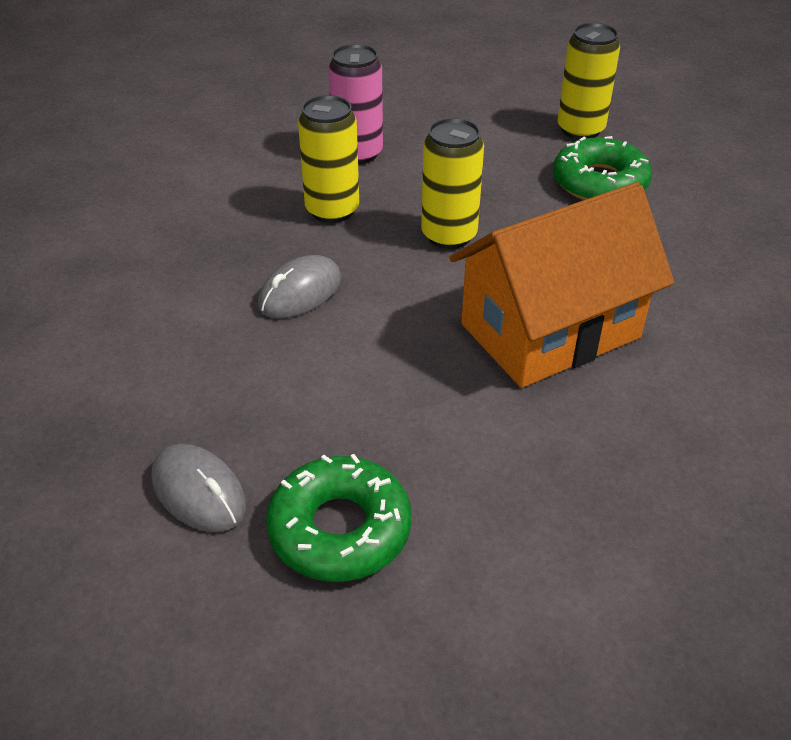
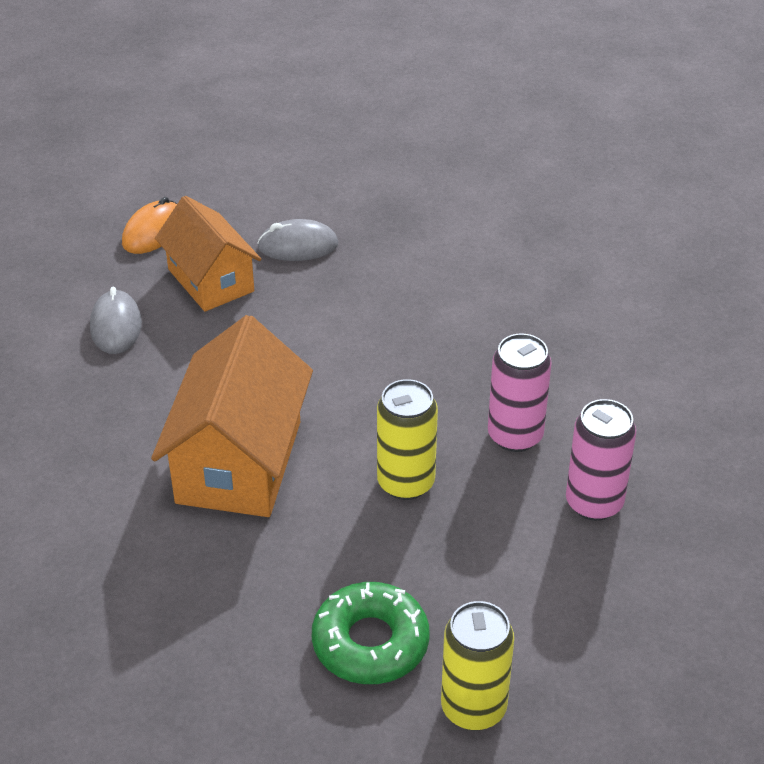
camera: 130 degrees right, 0 degrees up
grey mouse [258,255,342,319] -> grey mouse moved to [90,287,142,354]
green donut [266,454,411,582] -> orange house [155,196,261,312]
yellow can [298,95,359,223] -> pink can [488,333,552,452]
none -> orange mouse [122,197,177,254]

